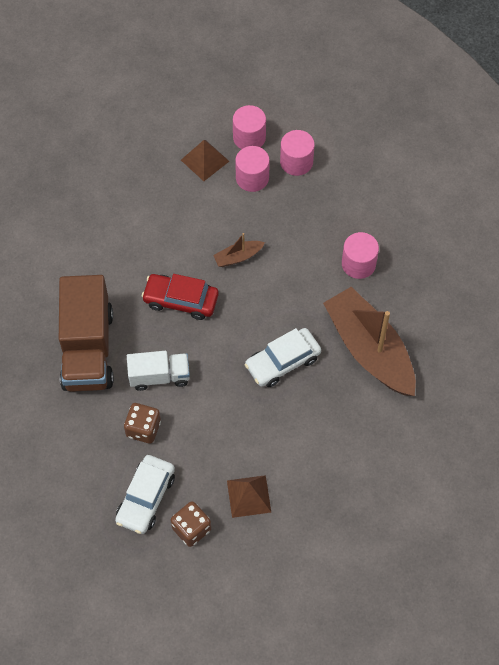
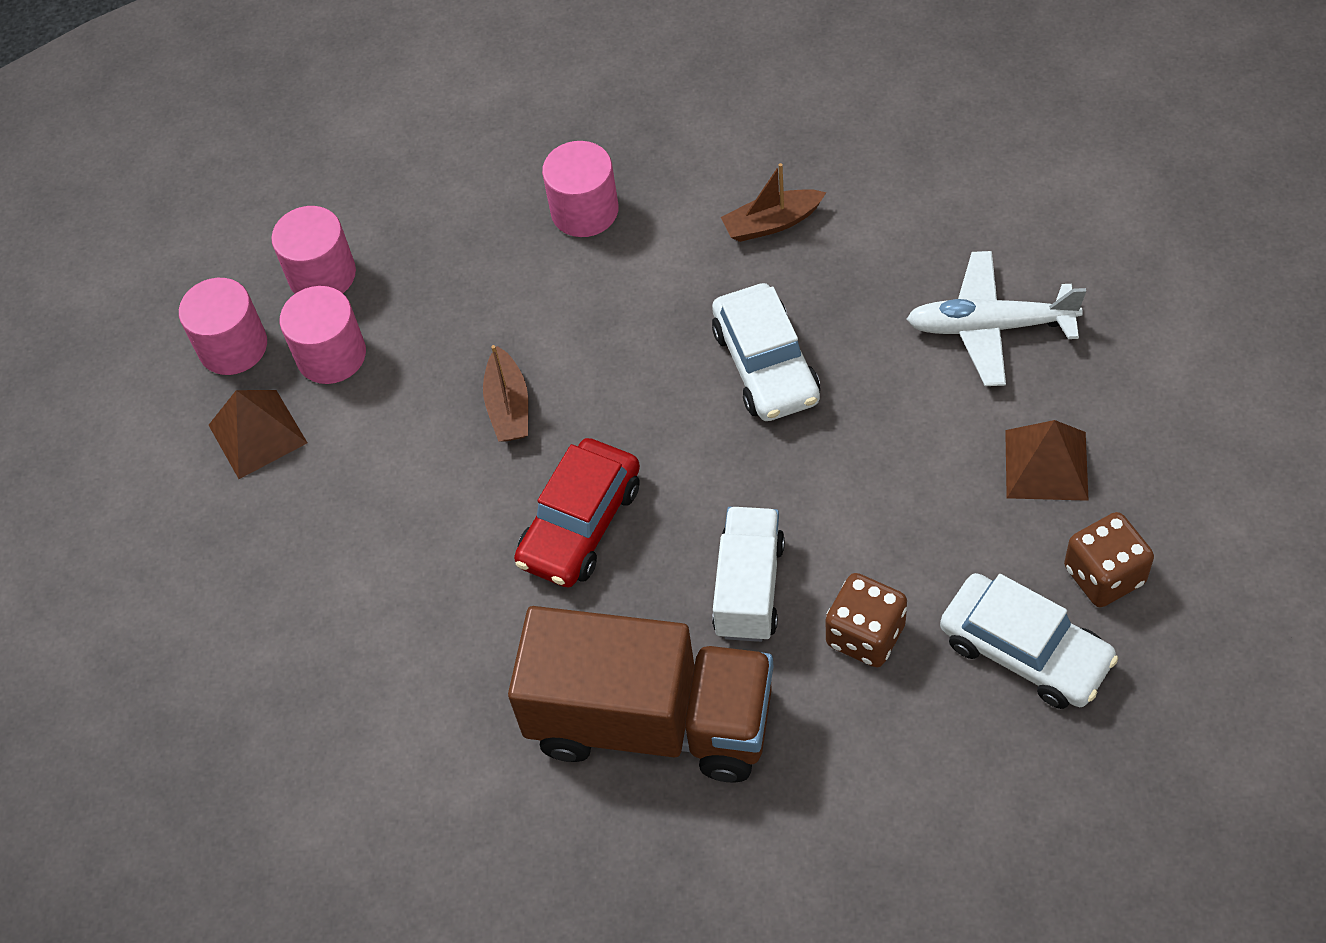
camera: 70 degrees left, 5 degrees down
brown boat [323,287,416,396] -> brown boat [721,163,826,242], size x0.42
none -> white plane [906,251,1086,386]

